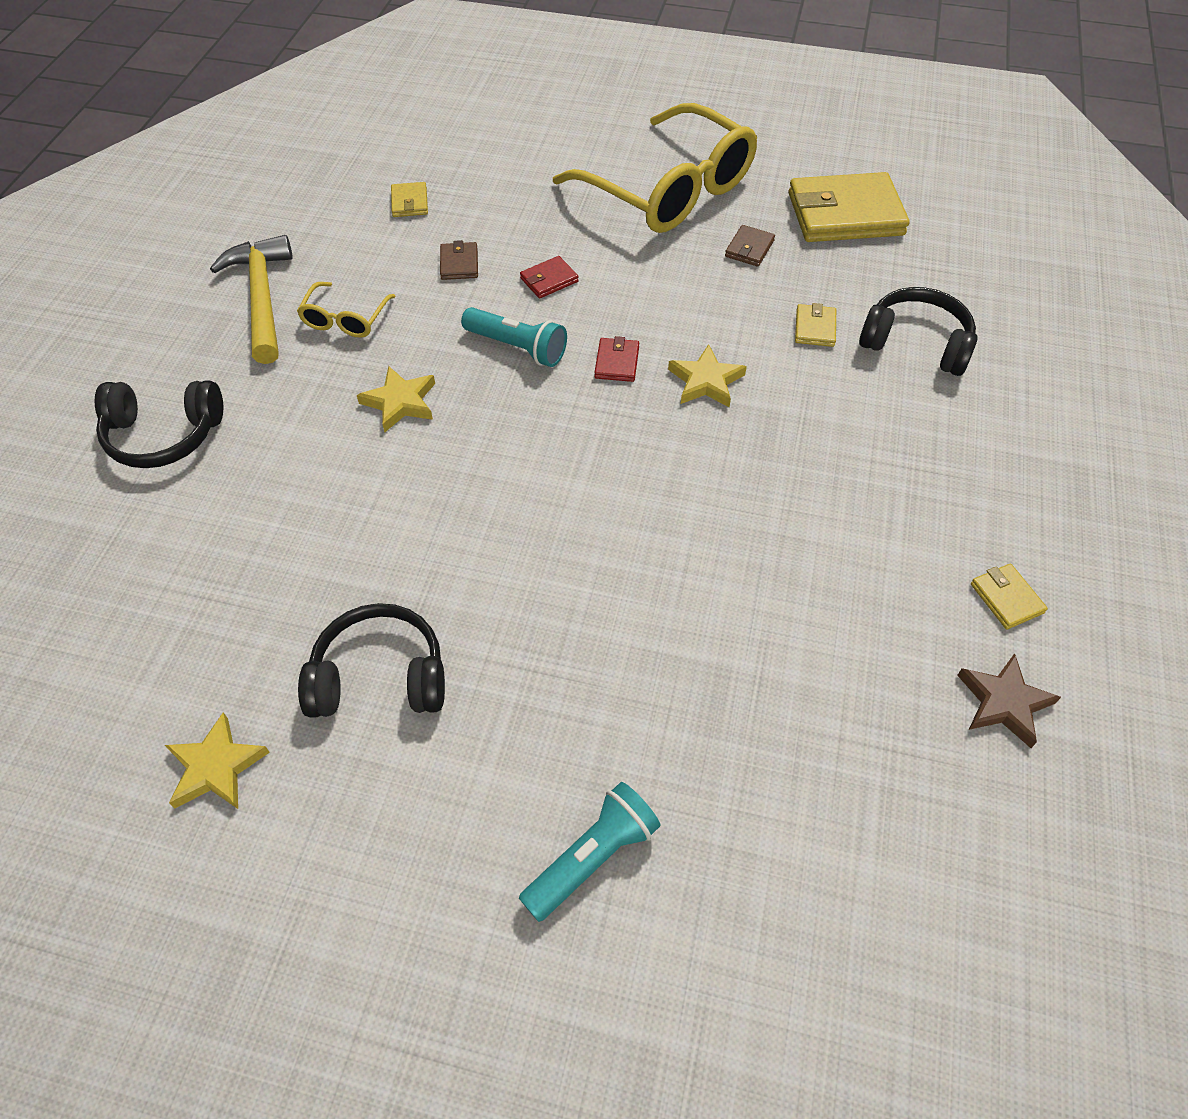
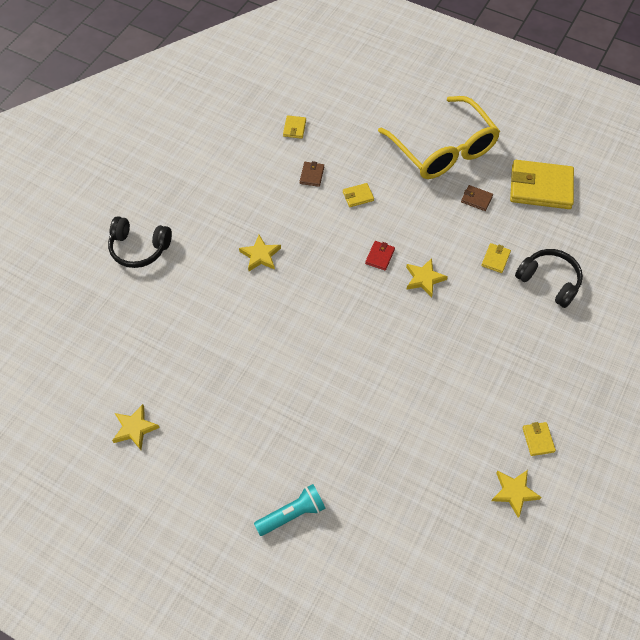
camera: 15 degrees right, 5 degrees up
yellow hammer [210,235,293,364] -> none
yellow glasses [297,282,396,338] -> none
black headphones [298,603,445,718] -> none
turquoise flashlight [461,307,567,367] -> none
red wallet [520,256,579,299] -> yellow wallet [343,183,374,207]
brown wallet [725,225,775,267] -> brown wallet turned 75 degrees clockwise [461,185,493,211]
brown star [957,653,1061,748] -> yellow star [491,470,542,518]

